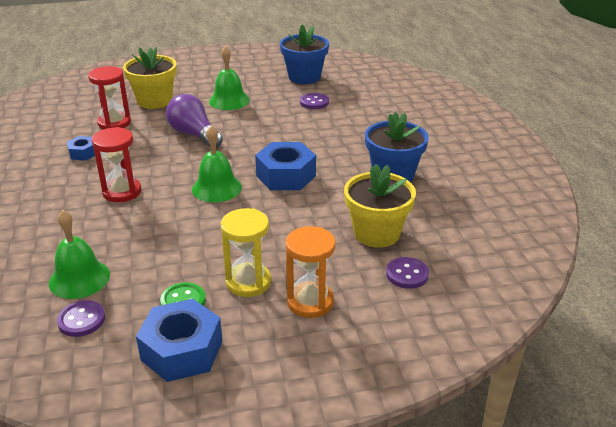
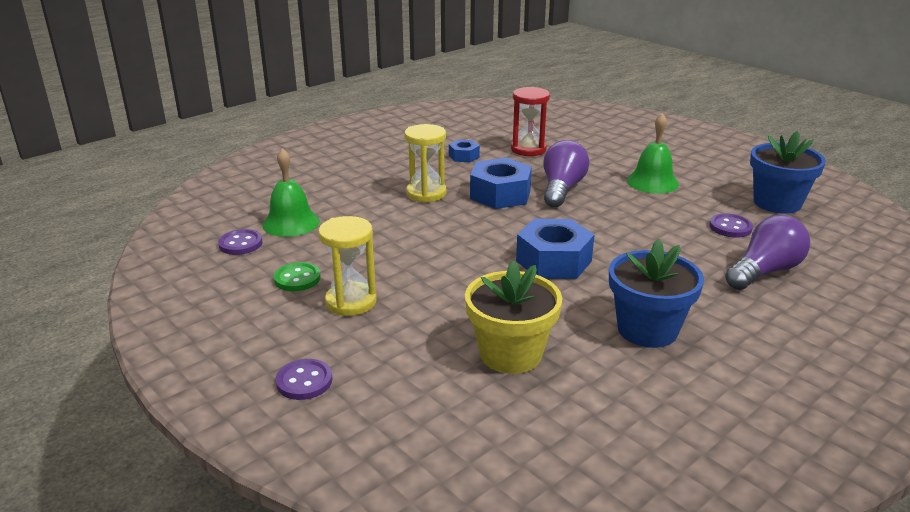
camera: 60 degrees right, 5 degrees down
red hourglass [92,127,141,202] -> yellow hourglass [404,124,446,203]
yellow flower pot [123,47,177,109] -> none
blue nut [136,299,223,382] -> blue nut moved to [470,158,532,209]
green bell [192,126,242,202] -> none
orange hourglass [286,226,336,318] -> none
purple button [386,257,429,289] -> purple button moved to [275,359,332,400]
none -> purple light bulb [725,215,810,290]

